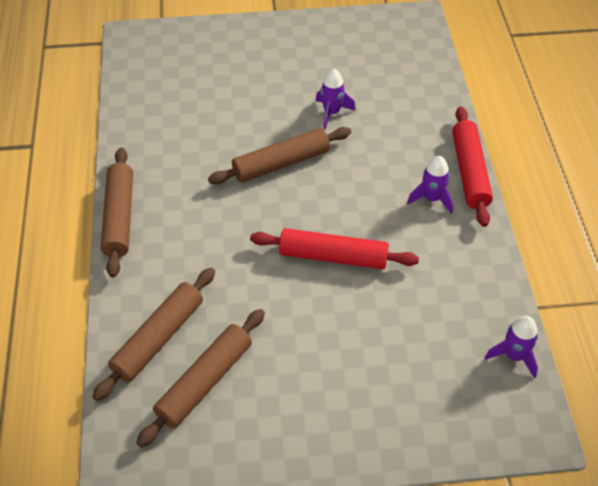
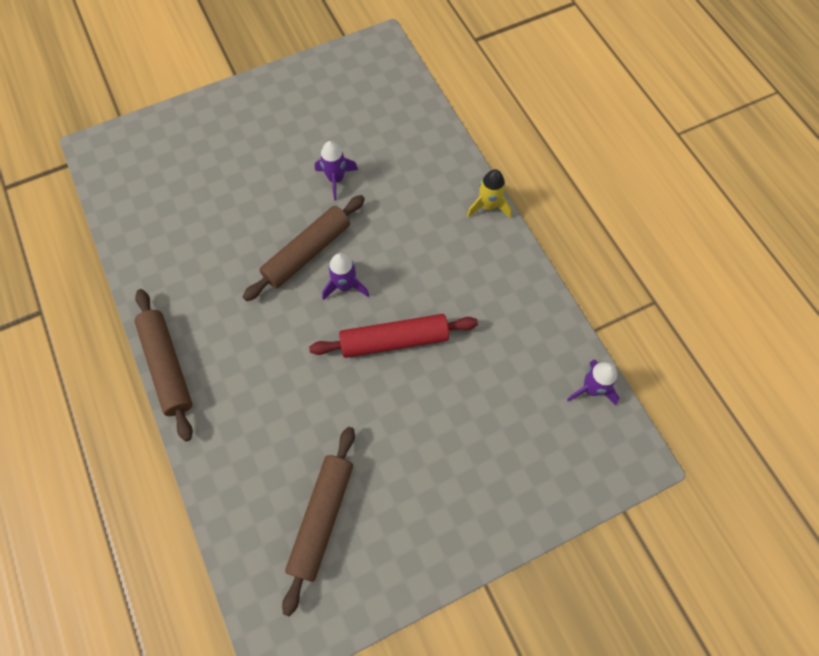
camera: 20 degrees left, 15 degrees up
brown rolling pin [92,268,215,401] -> none
purple rocket [407,156,453,214] -> purple rocket moved to [322,253,369,300]
red rolling pin [452,107,493,227] -> yellow rocket [467,169,512,218]

